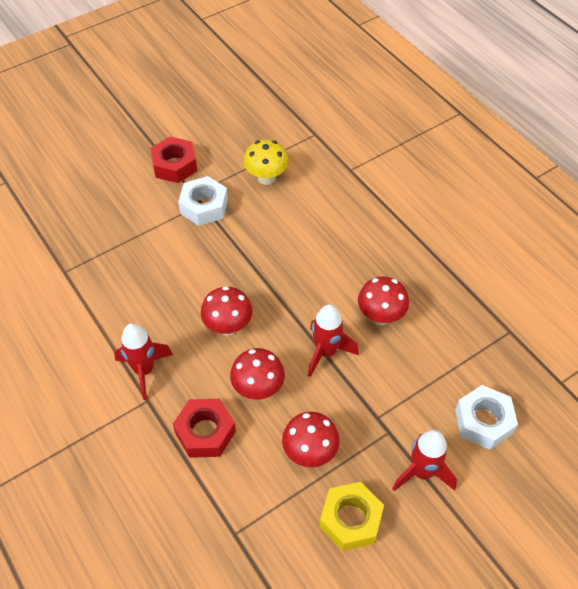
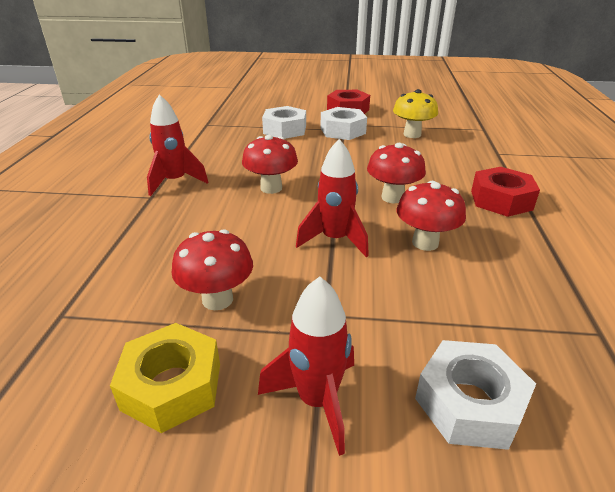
camera: 40 degrees right, 20 degrees down
red nut [173,399,236,458] -> red nut moved to [471,167,540,217]
red mushroom [230,348,285,400] -> red mushroom moved to [367,143,426,203]
none -> white nut [262,106,306,139]

